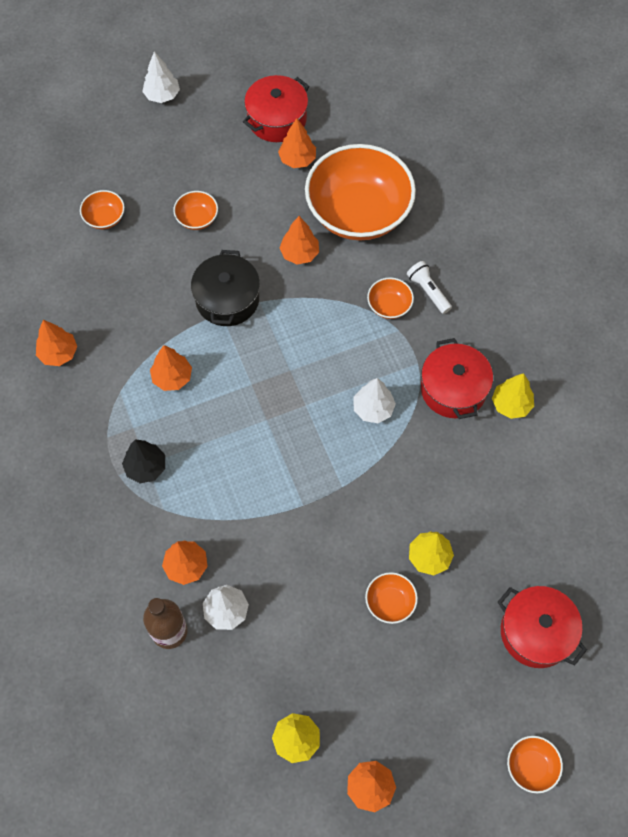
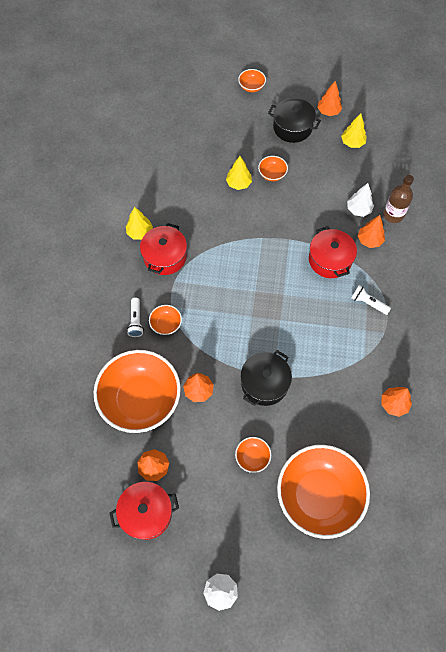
camera: 150 degrees left, 0 degrees up
orange bowl [80,190,125,229] -> orange bowl [277,445,370,539], size x2.43
black tree [122,439,165,483] -> white flashlight [351,285,391,315]
orange tree [150,345,192,391] -> none
white tree [354,378,396,423] -> none
red pot [498,586,587,668] -> red pot moved to [309,226,357,278]
none -> black pot [268,98,321,143]

